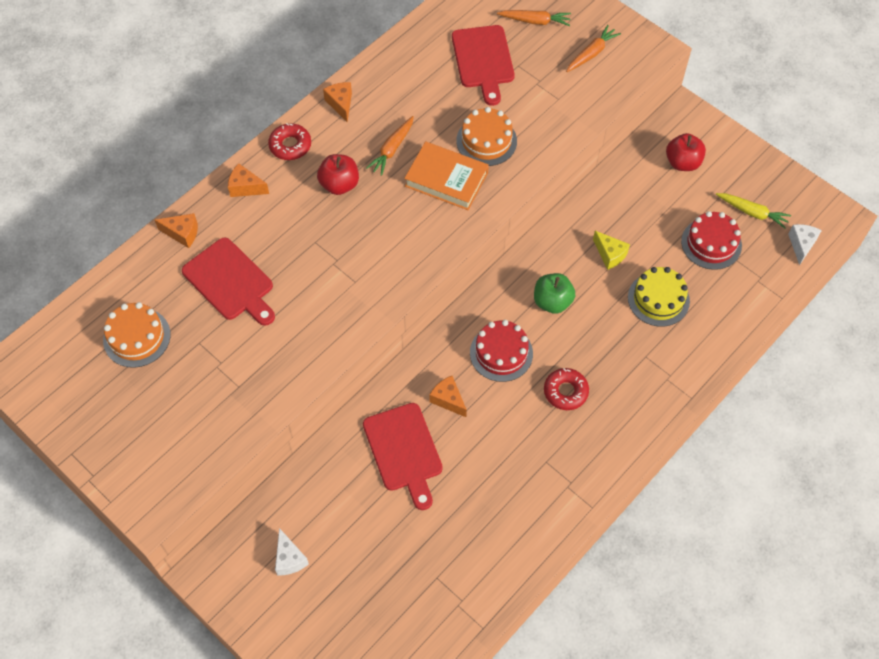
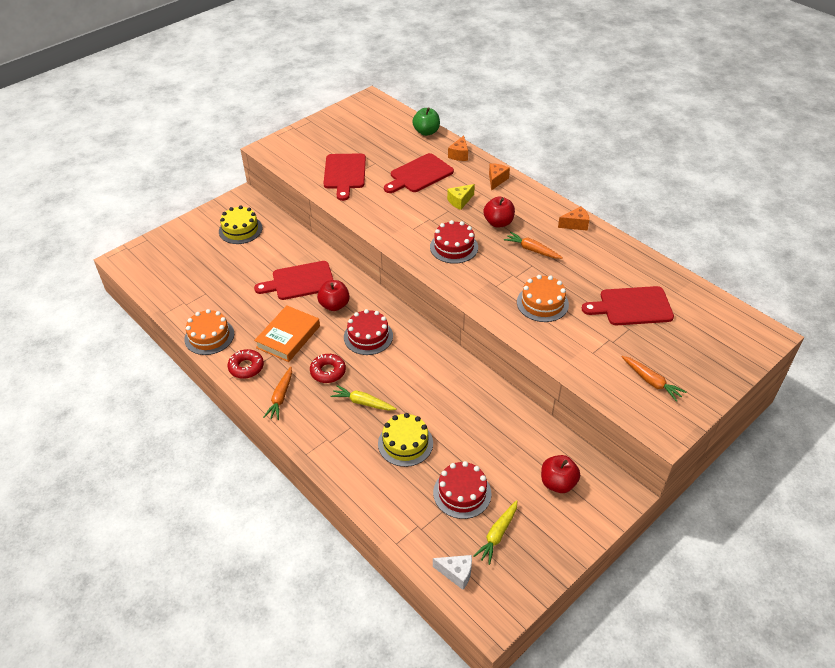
camera: 95 degrees right, 15 degrees down
orange cake [103,302,171,368] -> orange cake moved to [184,309,234,355]
red donut [268,123,311,160] -> red donut moved to [228,349,264,379]
white cheese [275,528,309,576] -> yellow cake [219,206,262,244]
orange book [404,141,489,210] -> orange book moved to [254,305,320,362]
orange cheese [430,376,467,417] -> red apple [317,280,350,311]
orange carrot [497,10,571,26] -> orange carrot moved to [263,367,292,420]
green apple [534,273,575,314] -> green apple moved to [412,107,440,136]
yellow cheese [593,231,630,270] -> yellow cheese moved to [447,184,475,210]
none -> red cutting board [324,153,366,201]
none -> yellow carrot [330,385,397,411]
none -> red cake [430,220,478,264]

